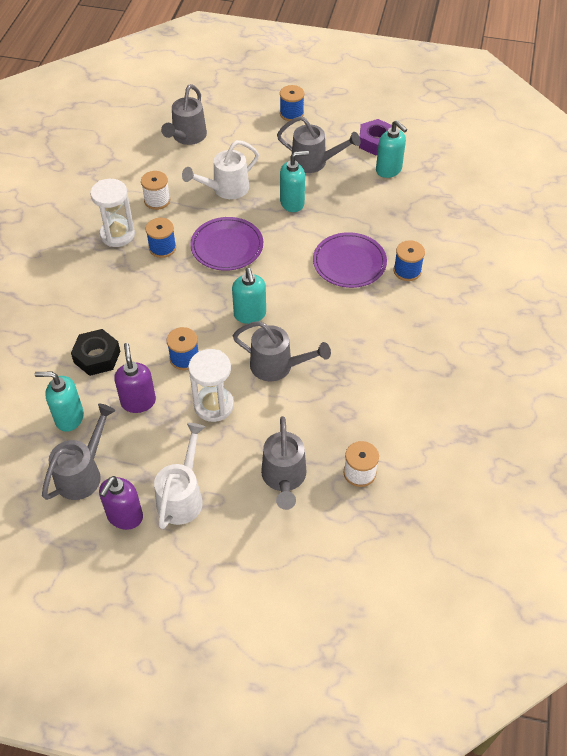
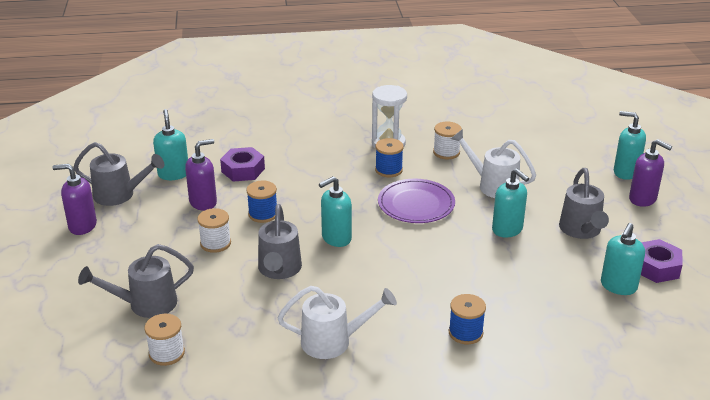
camera: 70 degrees right, 20 degrees down
black nut [71,329,120,376] -> purple nut [220,147,265,181]
white watering can [154,423,205,529] -> white watering can moved to [277,286,397,359]
grey watering can [161,84,207,145] -> none
white hourglass [188,349,234,422] -> white spool [197,208,231,253]
blue spool [280,85,304,121] -> purple soap dispenser [629,139,672,207]
purple plate [313,232,387,288] -> none
none -> turquoise soap dispenser [614,111,646,180]

